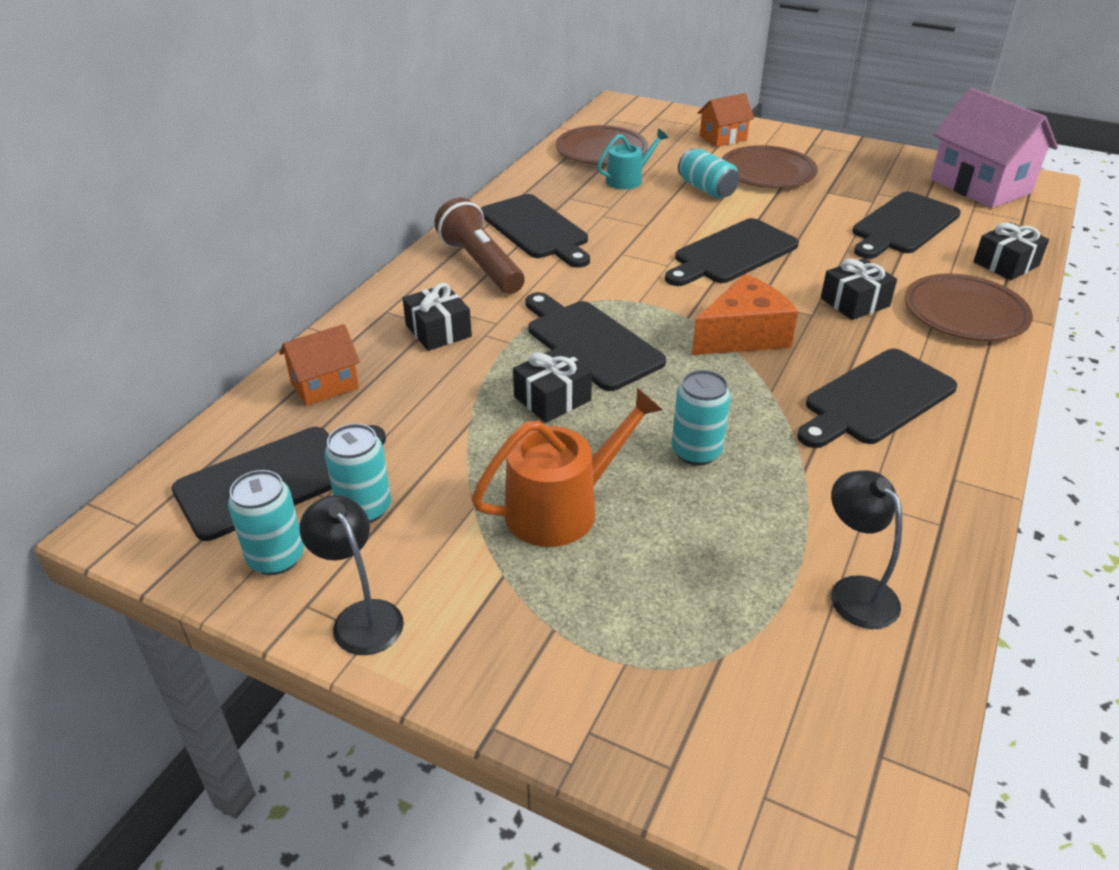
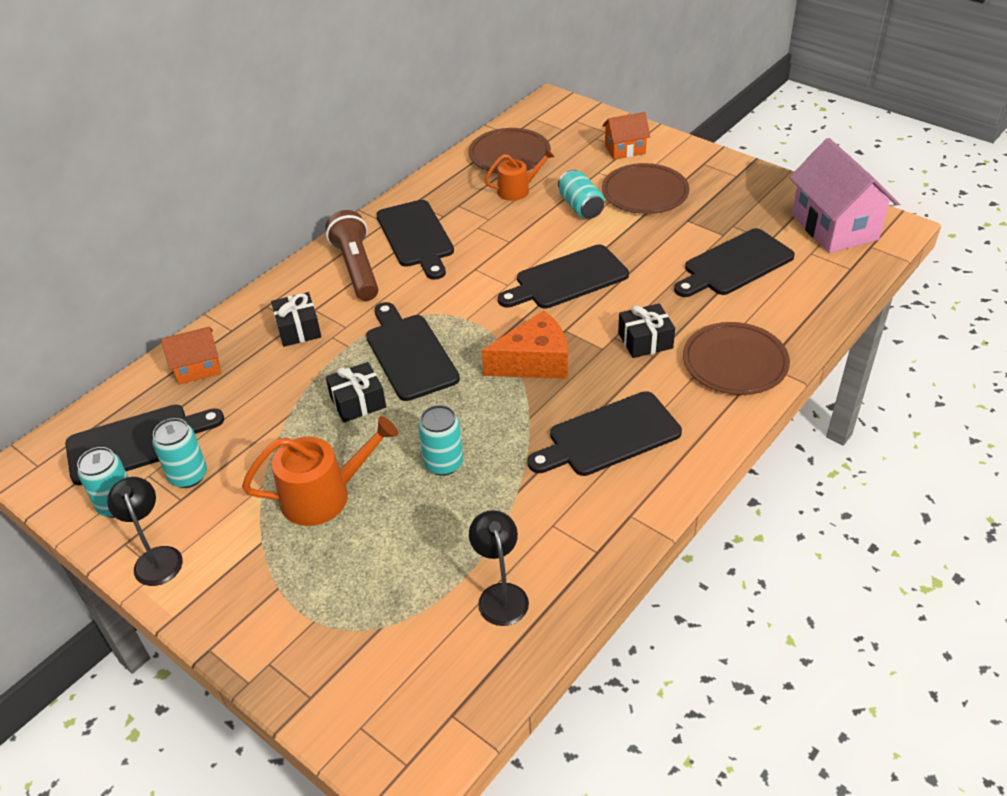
camera: 15 degrees right, 5 degrees up
turquoise watering can [597,129,668,189] -> orange watering can [485,148,555,201]
black gift [973,222,1049,280] -> none

